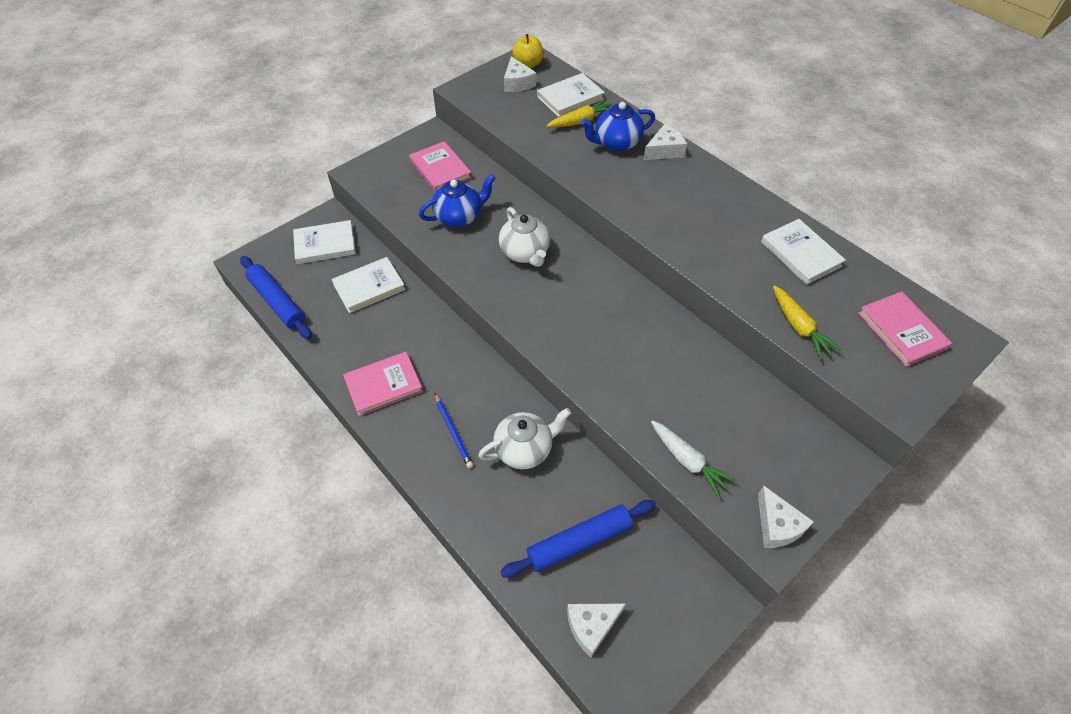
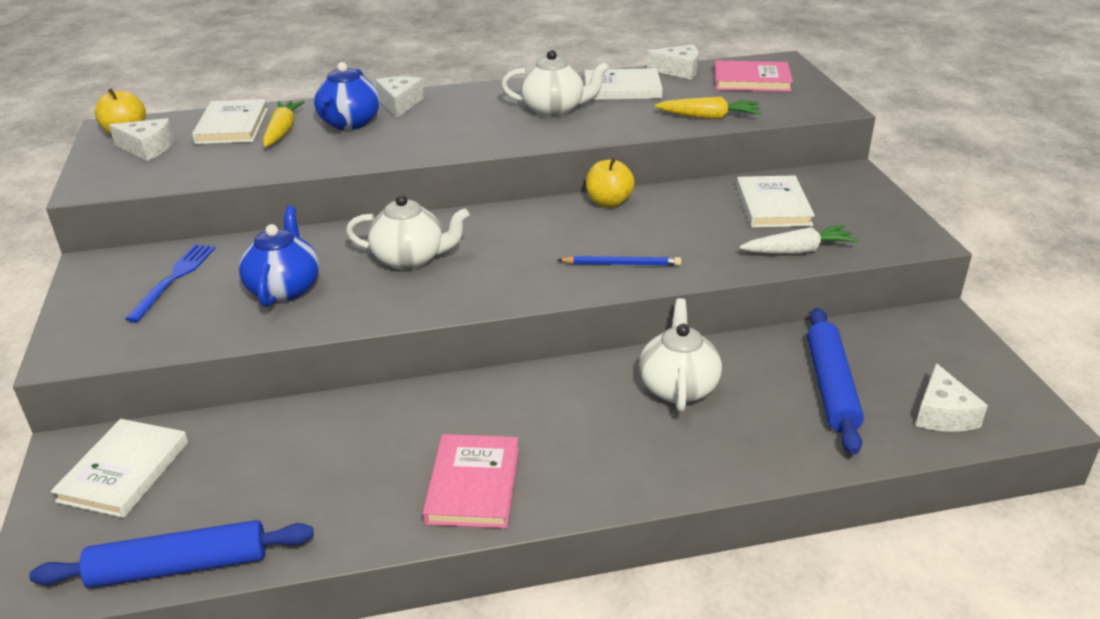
camera: 60 degrees left, 20 degrees down
white book [332,257,406,313] -> white book moved to [736,175,815,228]
pink book [409,141,472,192] -> blue fork [125,244,216,322]
blue pencil [435,393,473,468] -> blue pencil moved to [558,256,681,266]
white cheese [758,486,814,548] -> white cheese moved to [647,44,698,80]
none -> white teapot [501,50,609,117]
none -> yellow apple [586,158,635,208]

